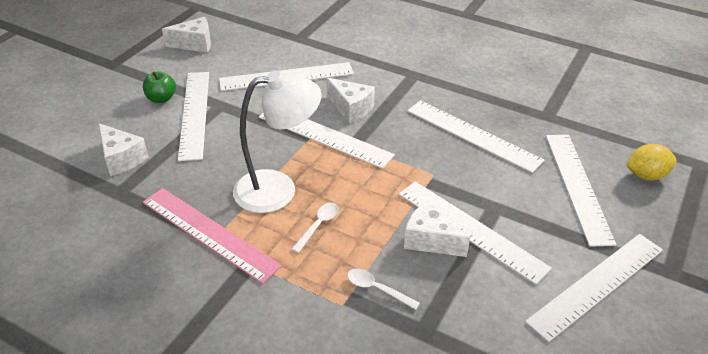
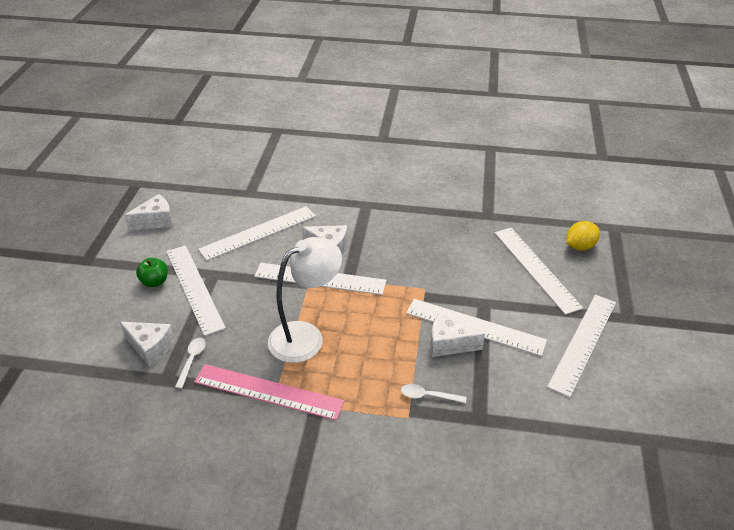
camera: 20 degrees left, 0 degrees up
white spoon [291,202,339,253] -> white spoon moved to [175,338,206,389]
white ruler [407,100,544,173] -> none

